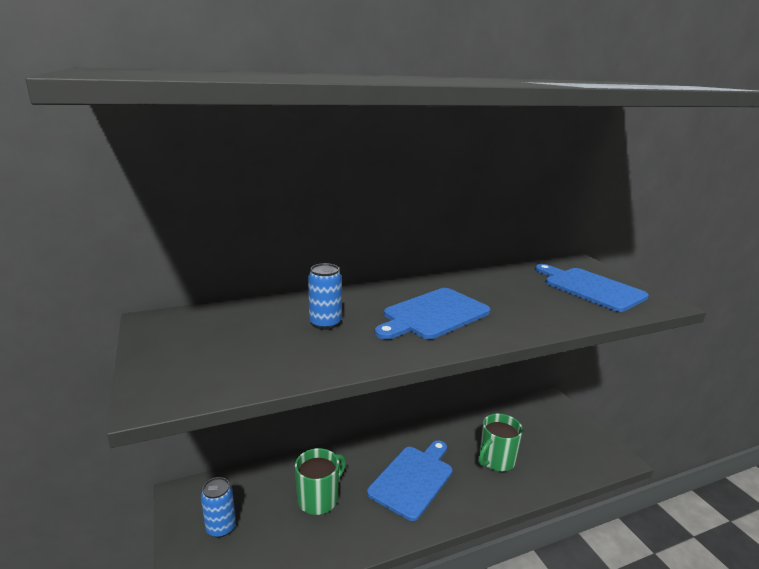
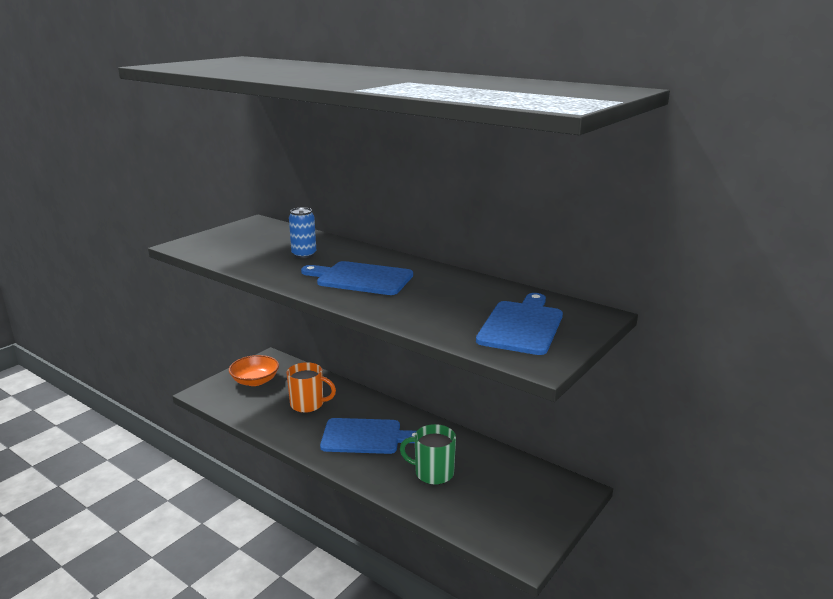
camera: 60 degrees right, 0 degrees up
blue can [201,477,236,538] -> orange bowl [229,355,279,386]
green mug [295,448,346,515] -> orange mug [287,362,336,413]

